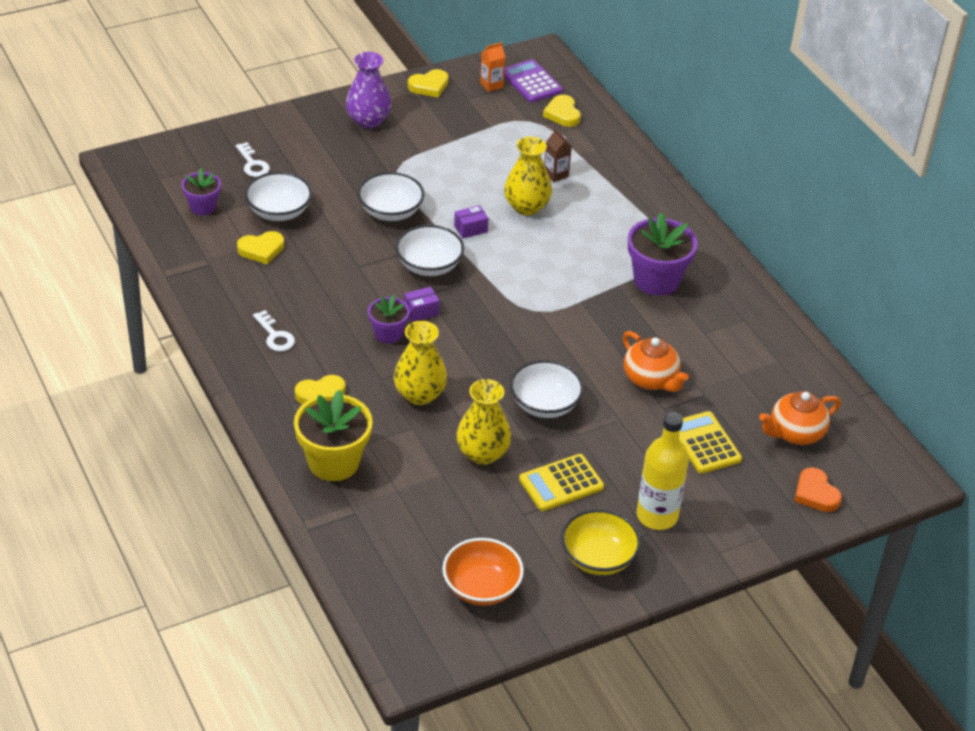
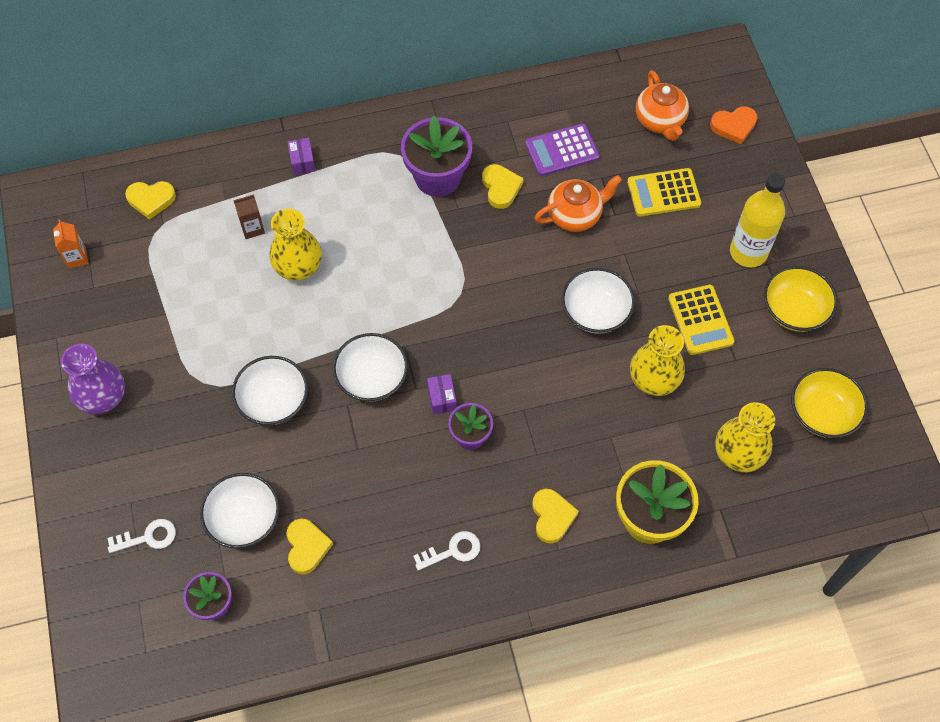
camera: 75 degrees left, 20 degrees up
yellow vase [394,321,447,405] -> yellow vase moved to [715,402,775,472]
yellow heart [408,69,449,97] -> yellow heart moved to [482,164,524,209]
orange bowl [442,538,524,606] -> yellow bowl [791,368,868,438]
purple box [454,205,489,238] -> purple box moved to [288,138,315,175]
purple calculator [504,59,563,103] -> purple calculator moved to [525,123,600,176]

